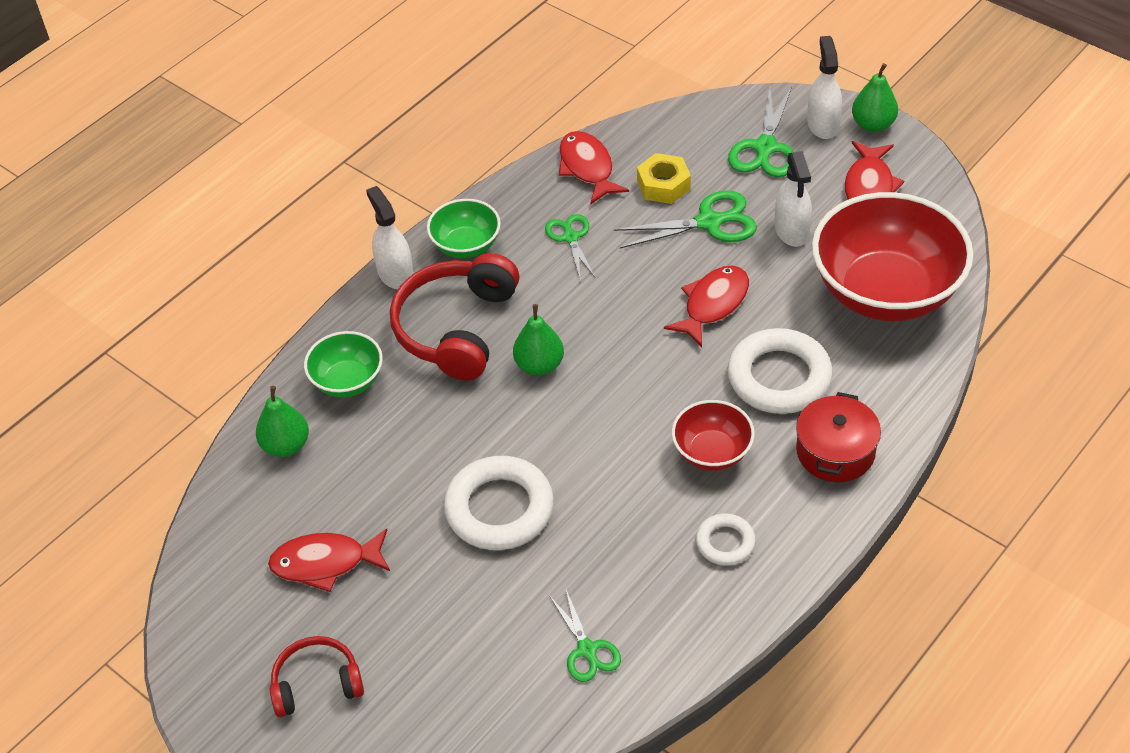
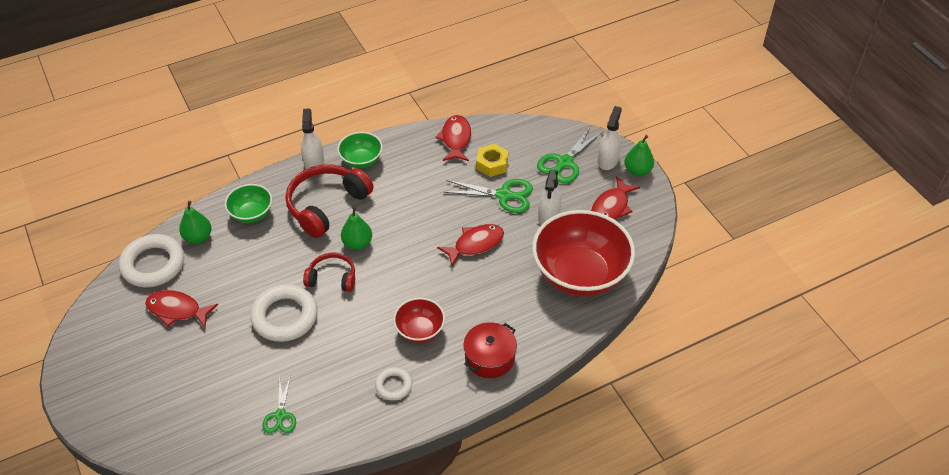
camera: 20 degrees right, 0 degrees up
red headphones [270,636,364,717] -> red headphones moved to [303,253,355,292]
green scissors [545,214,595,278] -> none
white ring [728,328,833,414] -> white ring moved to [119,234,184,287]

